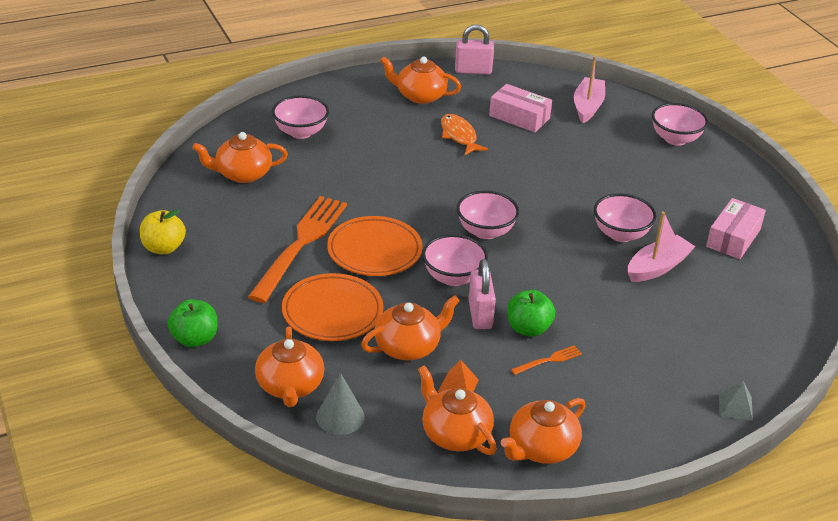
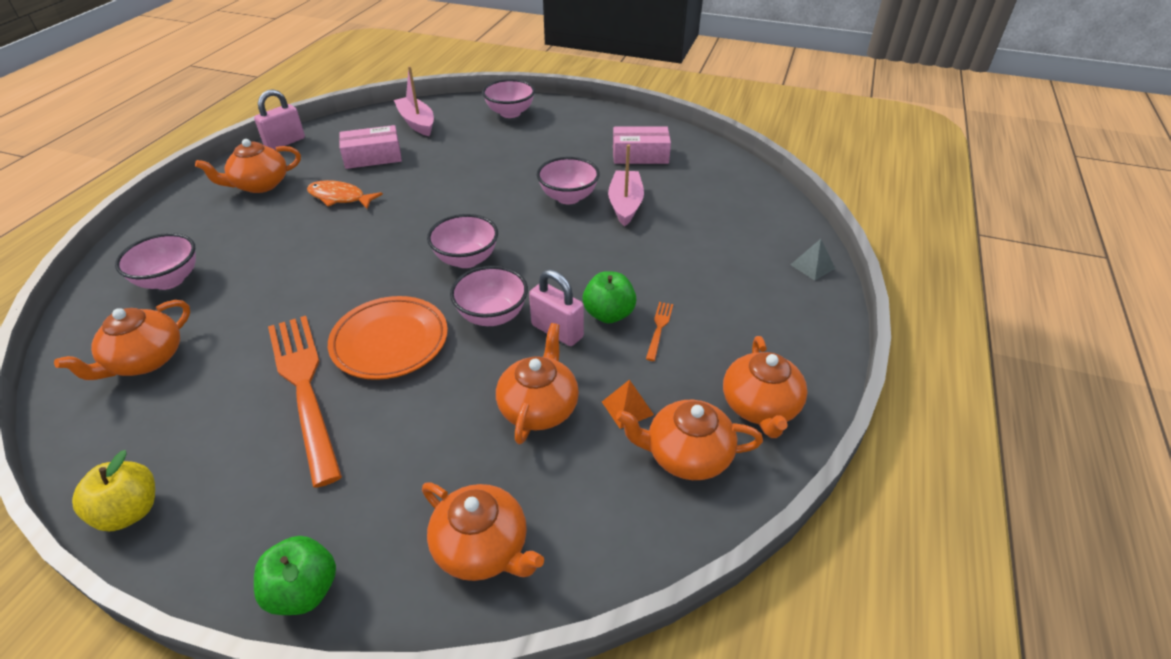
camera: 45 degrees left, 5 degrees up
orange plate [282,273,383,341] -> none
grey cone [316,373,365,435] -> none
pink box [706,198,766,259] -> pink box turned 75 degrees counterclockwise [613,126,671,164]

